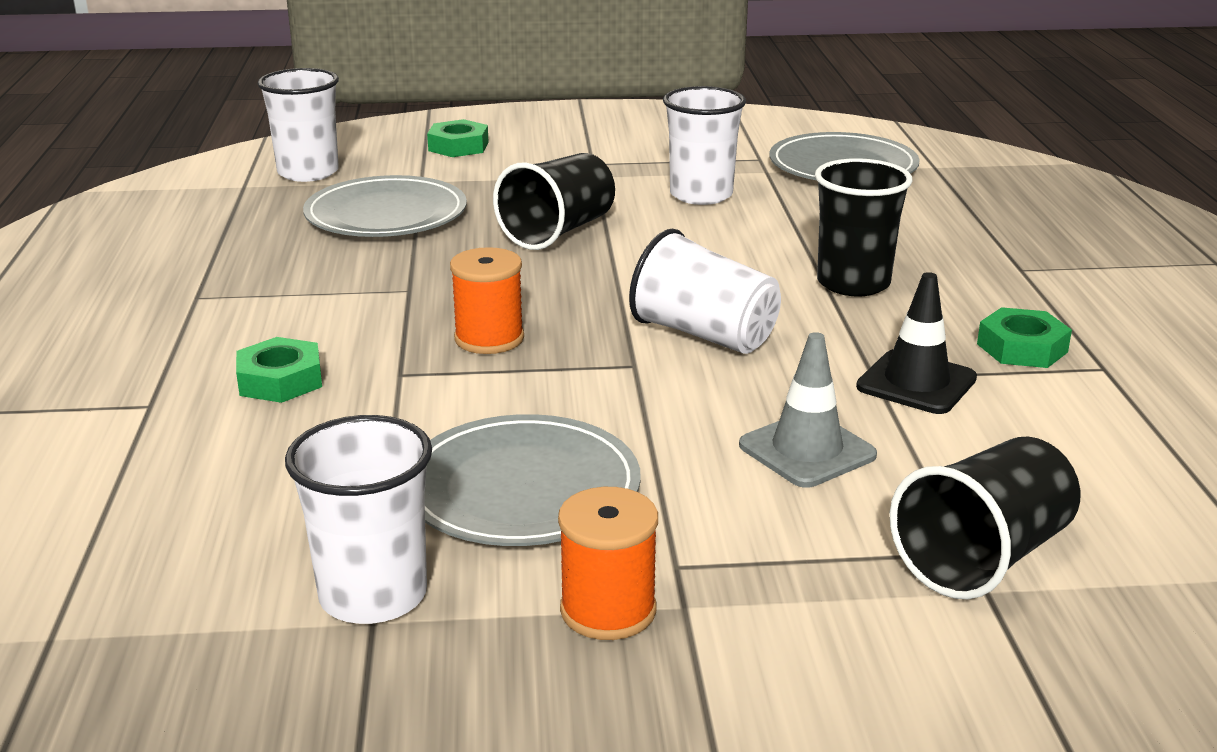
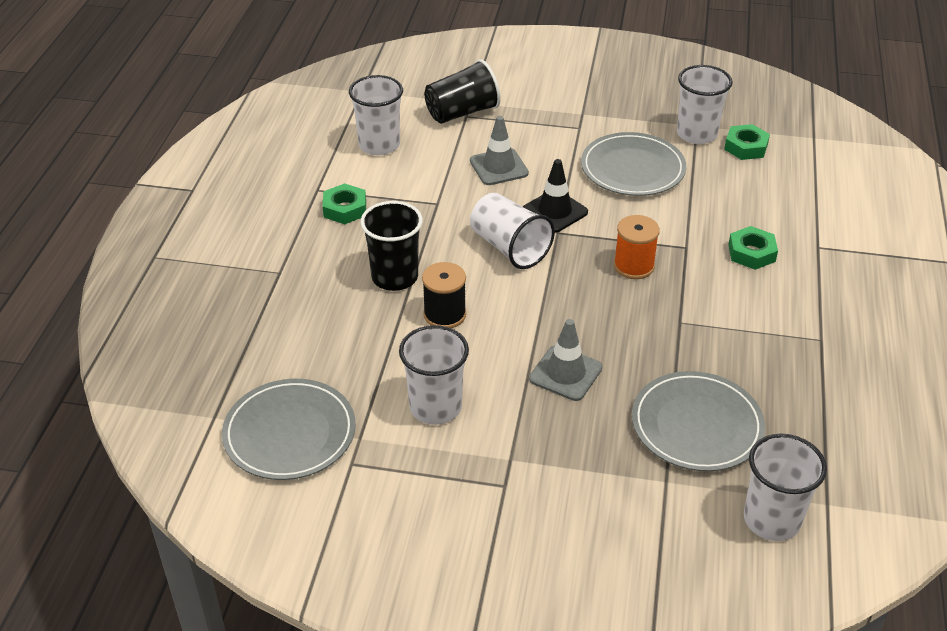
camera: 165 degrees left, 15 degrees up
green nut [427,119,489,157] -> green nut moved to [724,124,770,160]
black cup [493,153,615,250] -> grey traffic cone [529,319,603,401]
orange spool [558,487,658,640] -> none
black traffic cone [856,272,977,414] -> black traffic cone moved to [523,159,588,233]
none -> white cup [349,75,403,155]
none -> black spool [422,262,466,328]

